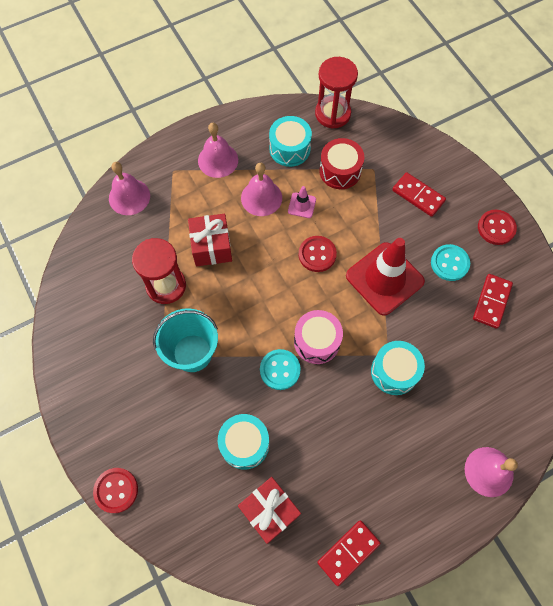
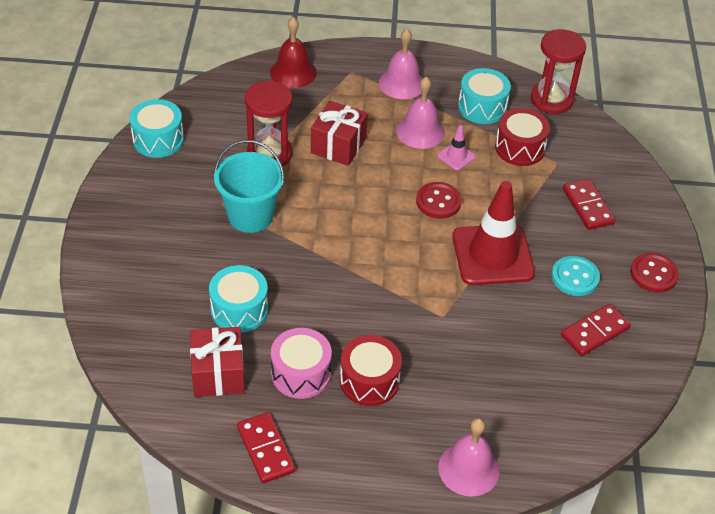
camera: 30 degrees right, 20 degrees down
red button [93,468,138,513] -> none
pink bell [109,162,150,215] -> red bell [270,17,317,88]
turquoise button [260,349,301,390] -> none
pink drum [294,310,343,364] -> pink drum moved to [271,328,332,399]
red domino [317,520,381,586] -> red domino turned 75 degrees clockwise [237,412,295,483]
turquoise drum [371,341,425,395] -> turquoise drum moved to [130,99,184,158]
none -> red drum [340,335,402,406]

